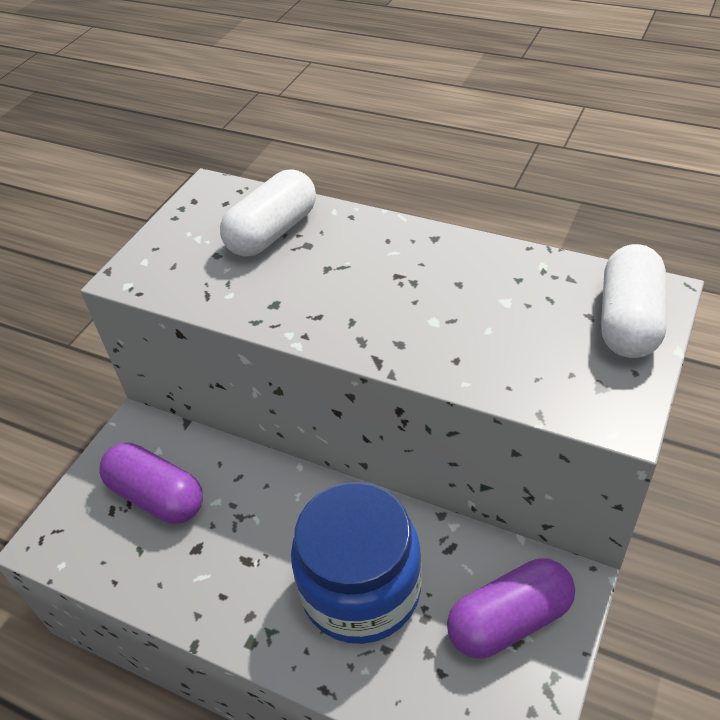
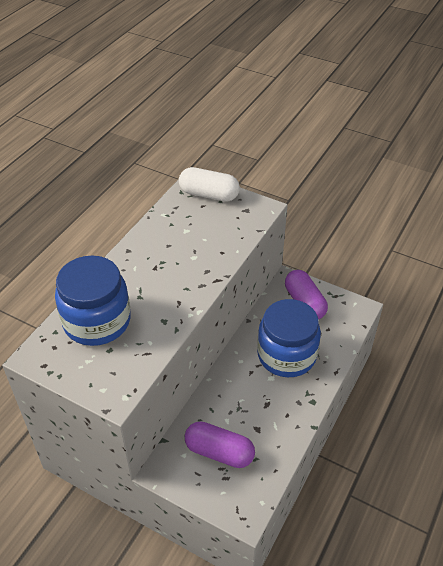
camera: 90 degrees left, 0 degrees up
purple capsule [99,443,203,524] -> purple capsule turned 75 degrees clockwise [185,421,255,468]
white capsule [220,169,316,257] -> blue jar [55,255,131,346]

